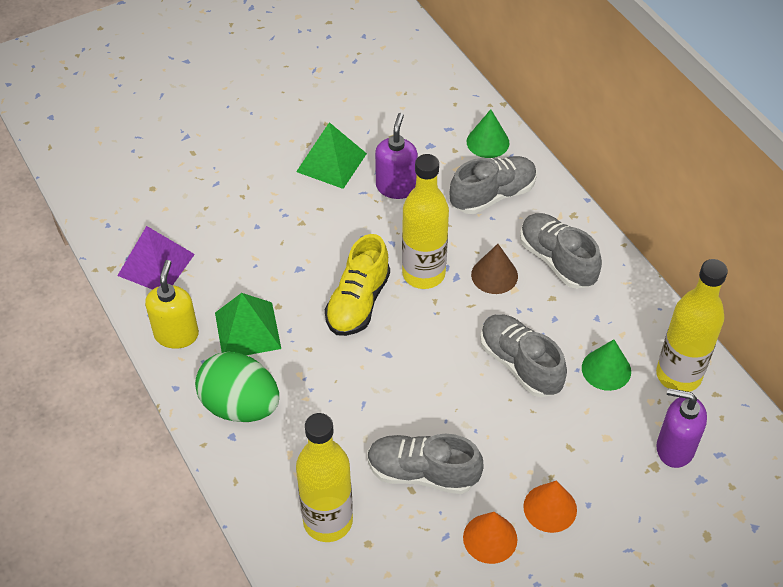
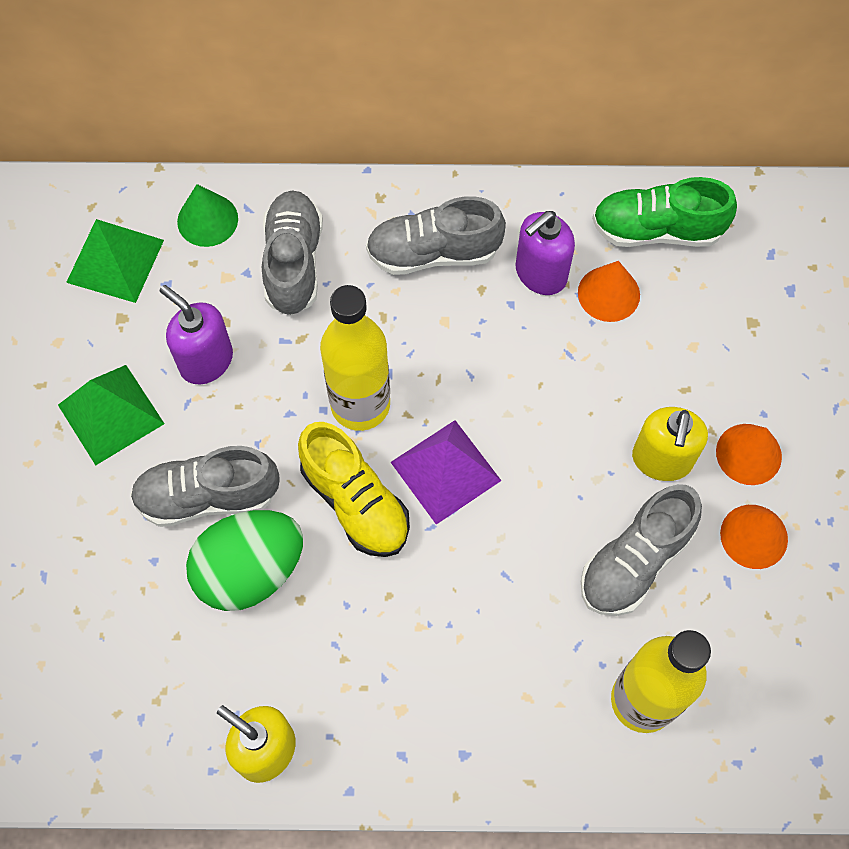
camera: 60 degrees left, 15 degrees up
purple pyramid [117,226,195,290] -> purple pyramid moved to [391,420,501,524]
green egg [195,352,279,422] -> green egg moved to [186,510,303,611]
green pyramid [215,293,281,355] -> green pyramid moved to [66,219,164,303]
brown cone [471,244,518,294] -> none
grey shoe [480,314,567,397] -> grey shoe moved to [130,446,280,527]
green cone [582,339,631,391] -> orange cone [578,261,640,322]
yellow bottle [656,259,728,392] -> green shoe [592,177,737,247]
purple soap dispenser [656,388,707,468] -> purple soap dispenser moved to [515,211,575,295]
none -> yellow soap dispenser [632,407,708,481]

